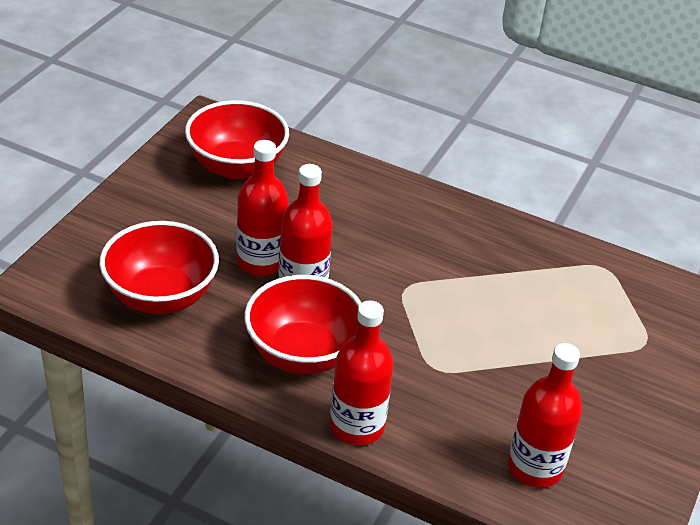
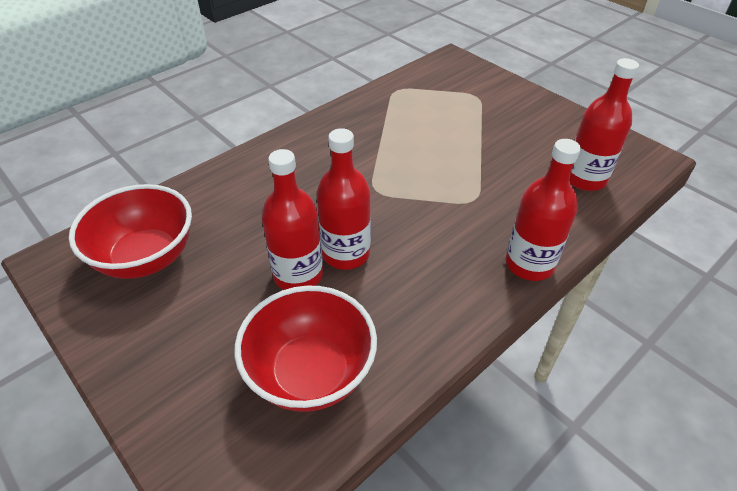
camera: 65 degrees left, 5 degrees up
red bowl [244,275,362,374] -> none

